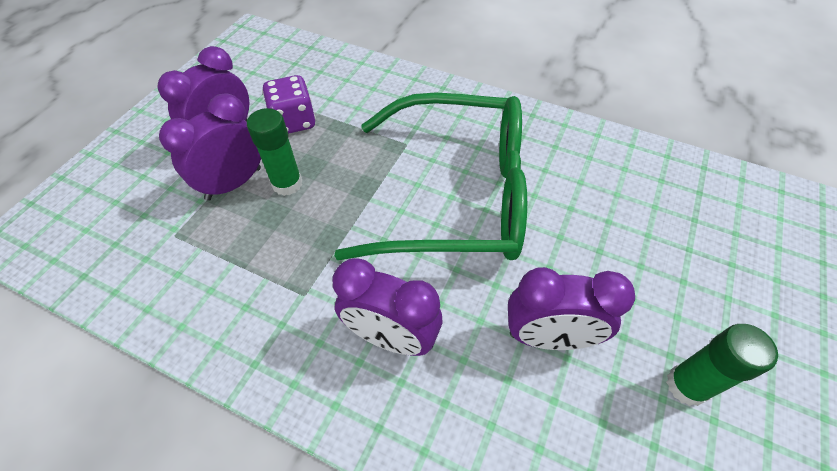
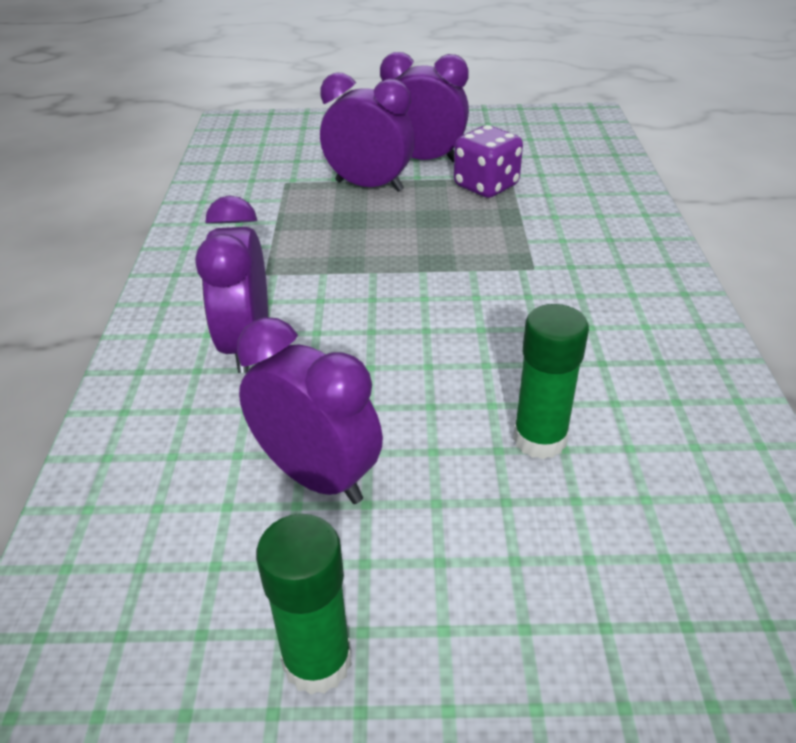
camera: 65 degrees right, 15 degrees down
green glue stick [247,108,302,196] -> green glue stick moved to [513,304,589,459]
green glasses [334,93,527,260] -> none
purple clock [508,267,635,350] -> purple clock turned 150 degrees clockwise [237,317,383,504]

